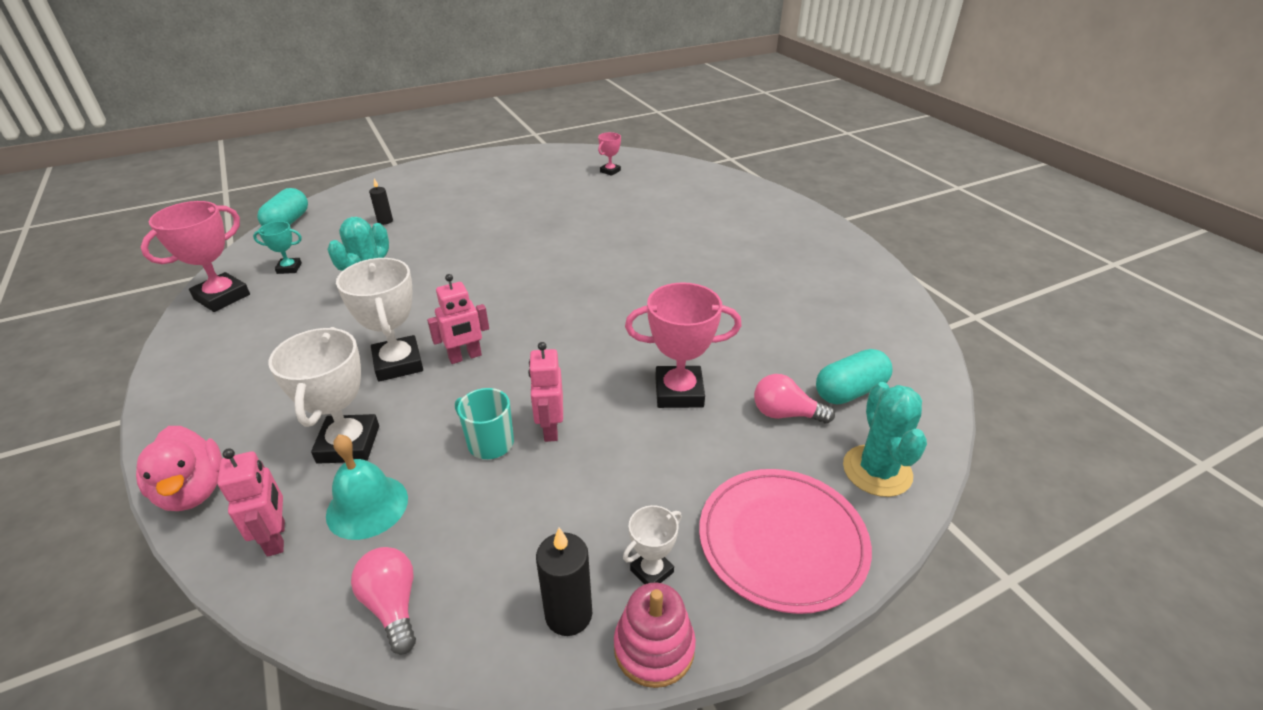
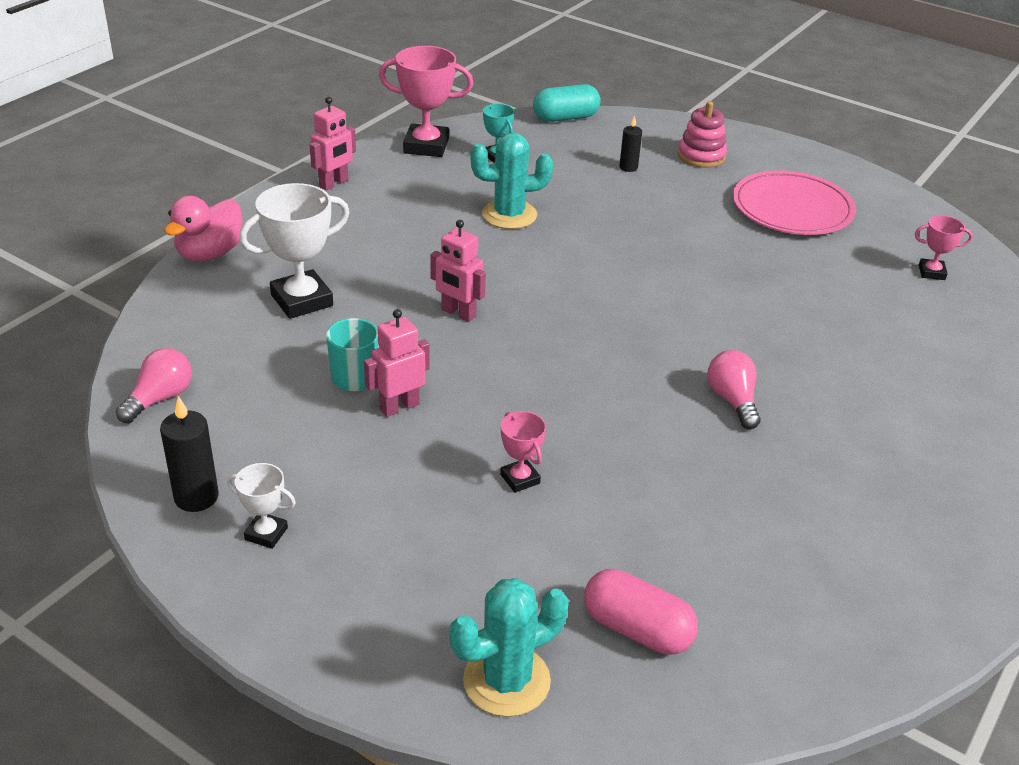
camera: 60 degrees right, 0 degrees up
pink robot [217,448,285,557] -> pink robot moved to [310,97,356,190]
turquoise bell [326,434,408,540] -> none
white trophy [336,258,423,382] -> none
pink stacking toy [614,582,696,688] -> pink stacking toy moved to [678,101,727,168]
pink trophy [625,282,742,408] -> pink trophy [500,411,546,493], size x0.53
pink plate [699,469,872,614] -> pink plate moved to [733,170,856,235]
pink light bulb [754,374,835,424] -> pink light bulb moved to [707,350,761,429]
turquoise capsule [816,349,893,405] -> pink capsule [584,569,698,654]

